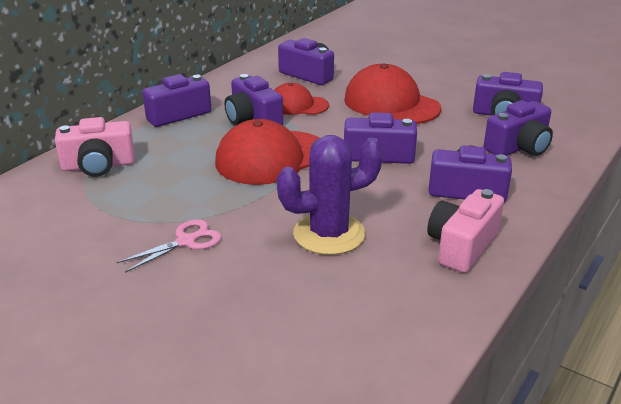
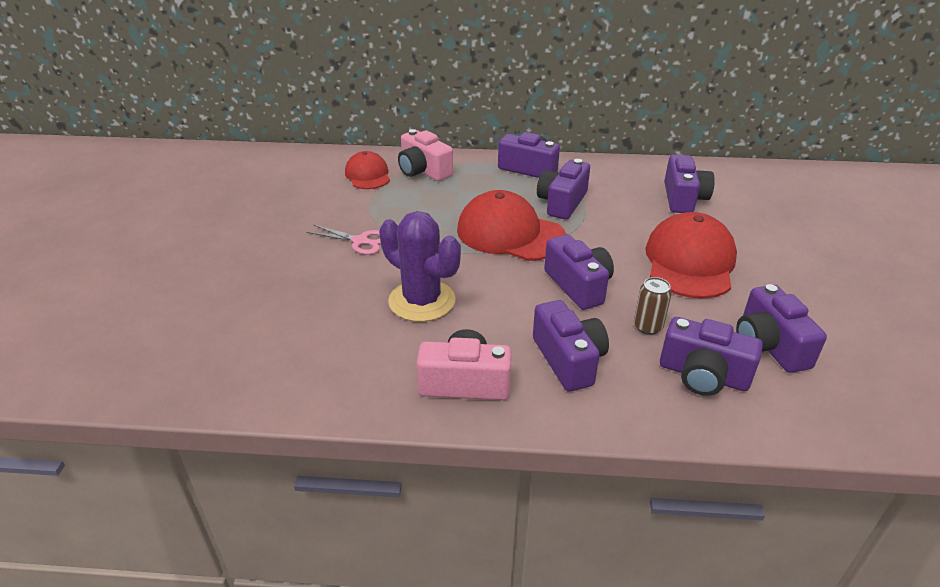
camera: 60 degrees right, 5 degrees up
red cap [274,83,329,115] -> red cap moved to [345,151,390,189]
none -> brown can [634,277,672,335]

